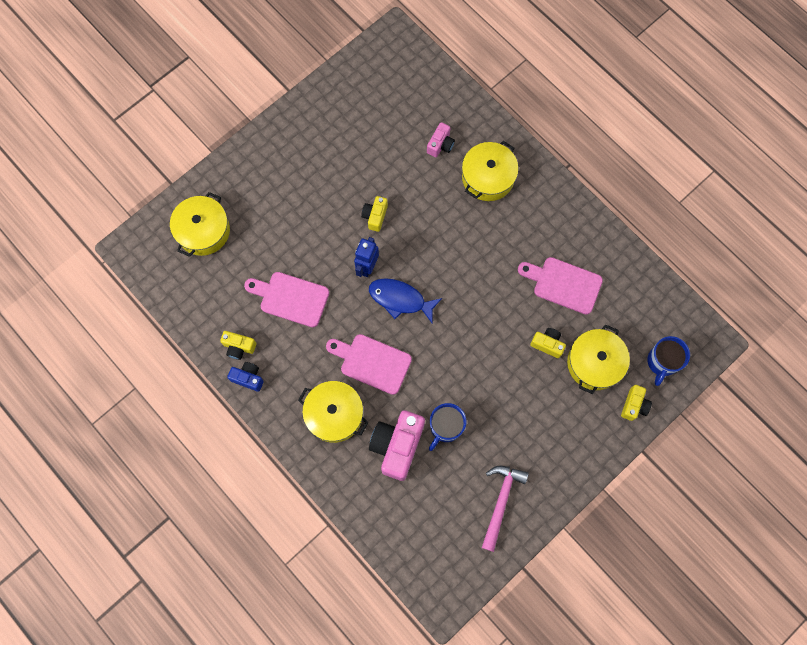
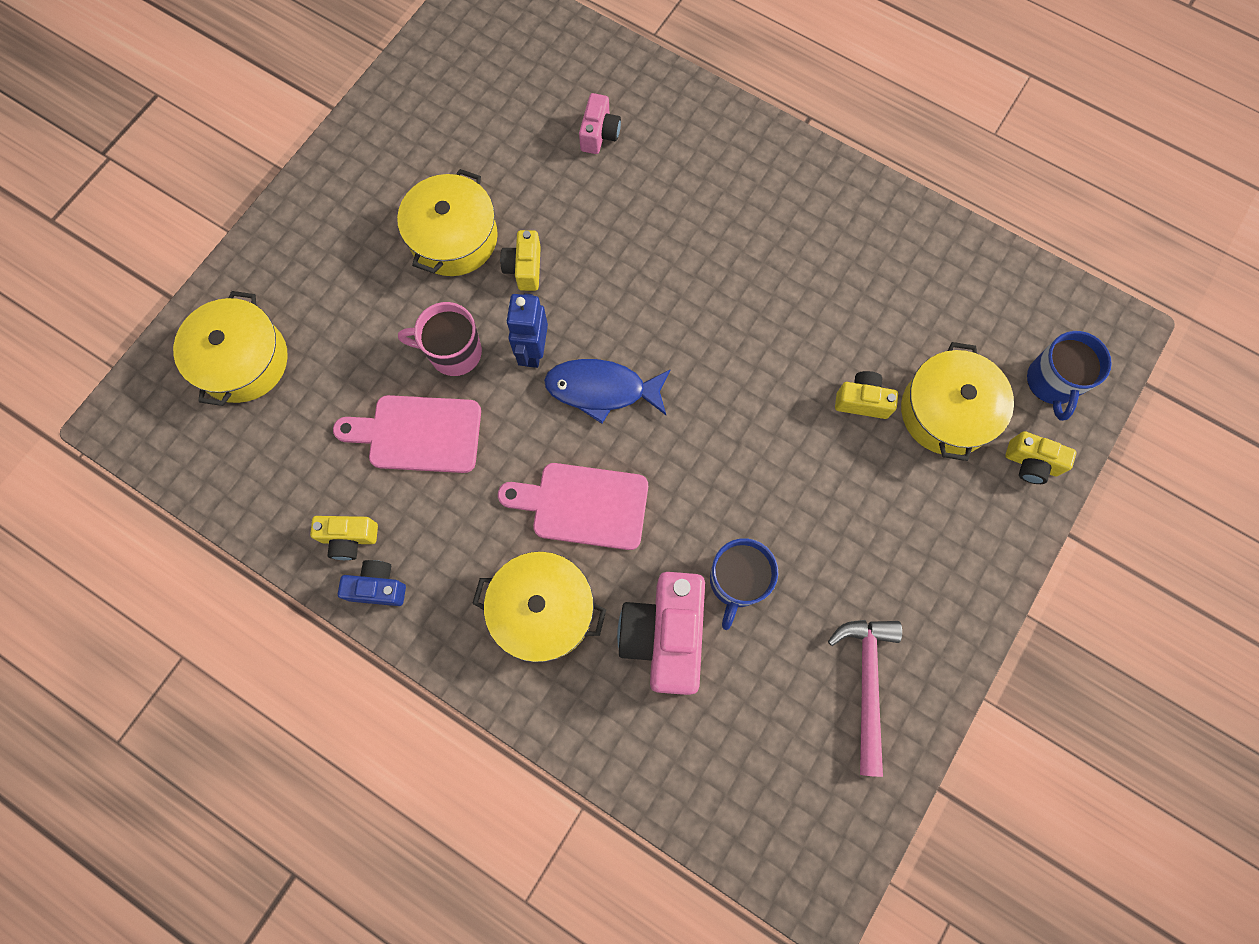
camera: 15 degrees left, 0 degrees up
yellow pot [462,141,519,201] -> yellow pot moved to [397,169,498,276]
pink cutting board [518,257,603,315] -> none
yellow camera [621,385,652,421] -> yellow camera turned 105 degrees clockwise [1005,431,1076,484]
none -> pink mug [398,302,482,376]

